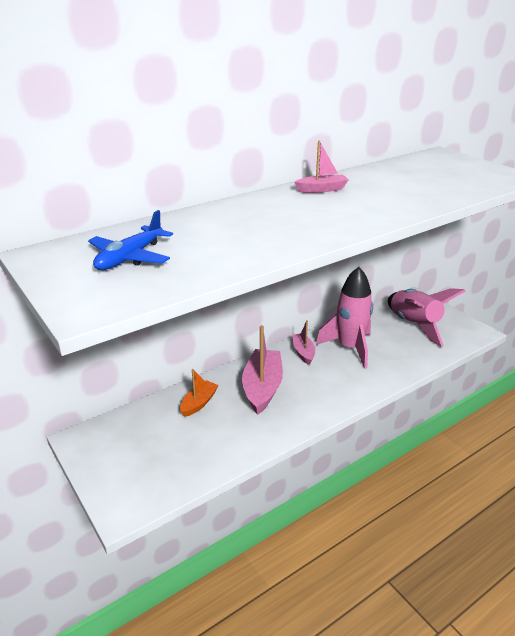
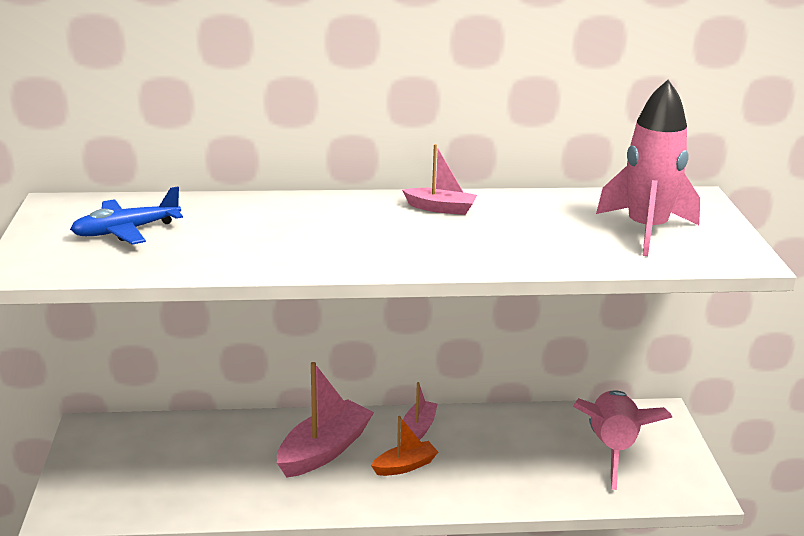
camera: 30 degrees right, 5 degrees down
orange boat [180,369,218,417] -> orange boat moved to [371,416,438,476]
pink rocket [316,267,373,369] -> pink rocket moved to [596,80,700,256]

